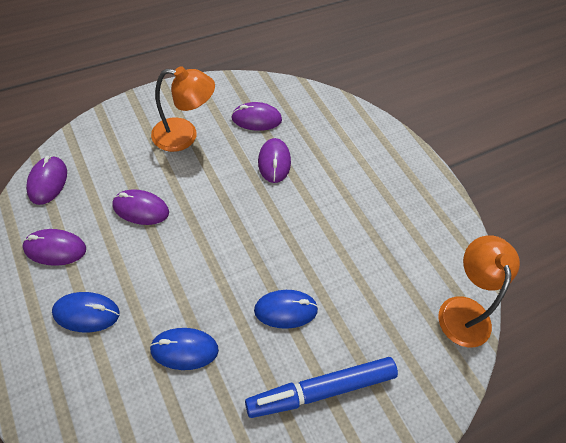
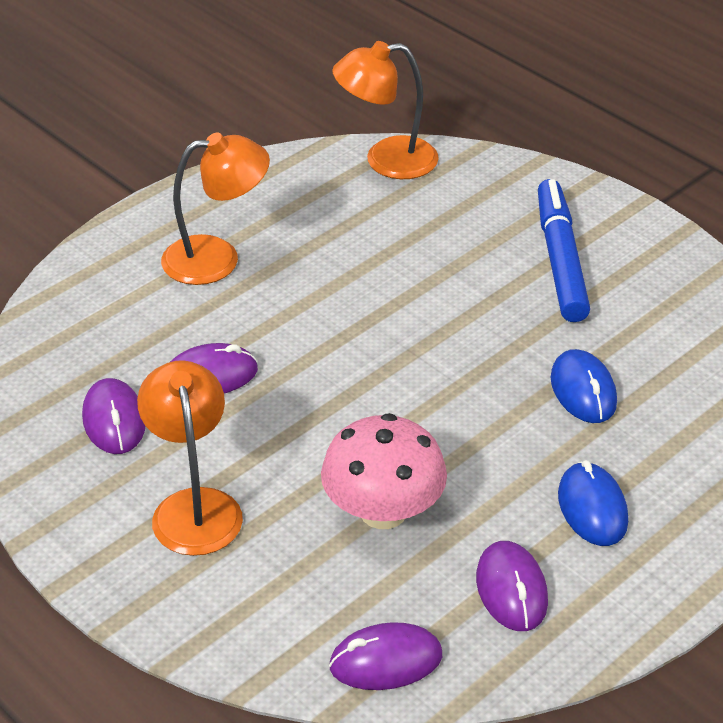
camera: 100 degrees left, 15 degrees down
purple mouse [112,189,169,225] -> pink mushroom [321,413,447,529]
blue marker [245,357,398,418] -> blue marker turned 150 degrees counterclockwise [538,179,590,322]
blue mouse [254,290,319,329] -> none
none -> orange lamp [161,133,270,285]

